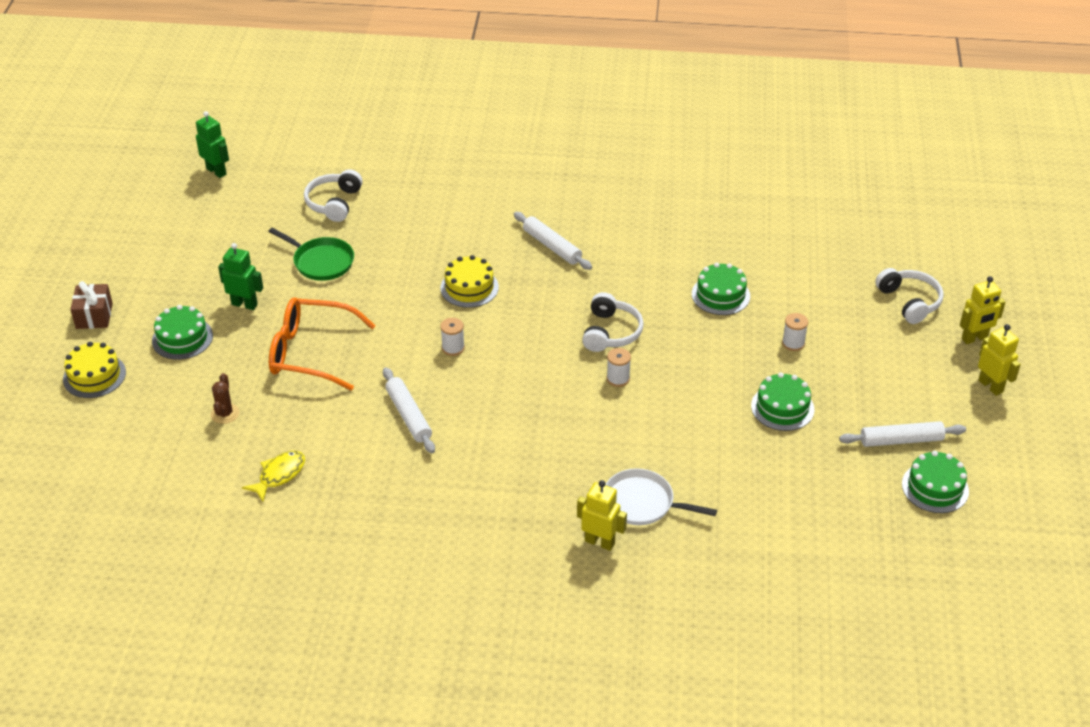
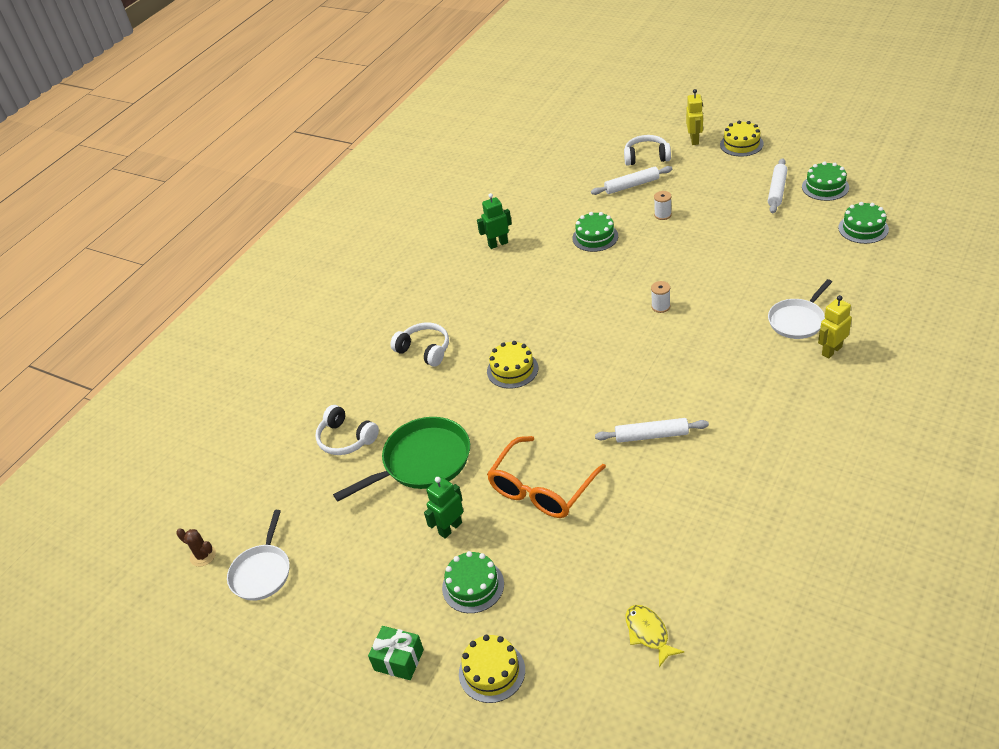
camera: 60 degrees left, 0 degrees up
brown gift [70,281,113,329] -> green gift [368,626,424,680]
green robot [196,111,229,178] -> green robot moved to [477,193,512,249]
brown cactus [211,373,239,424] -> brown cactus moved to [176,529,216,567]
yellow fish [242,451,305,502] -> yellow fish moved to [626,605,684,667]
green pan [268,228,354,281] -> green pan [333,417,470,502], size x1.51
white spool [440,318,465,356] -> none
white rolling pin [514,212,592,270] -> white rolling pin moved to [591,166,672,195]
white headphones [582,292,643,352] -> white headphones moved to [390,322,449,367]
green cake [751,372,814,431] -> green cake moved to [838,202,889,244]
yellow robot [978,324,1021,396] -> yellow cake [720,121,764,157]
none -> white pan [227,510,290,601]

